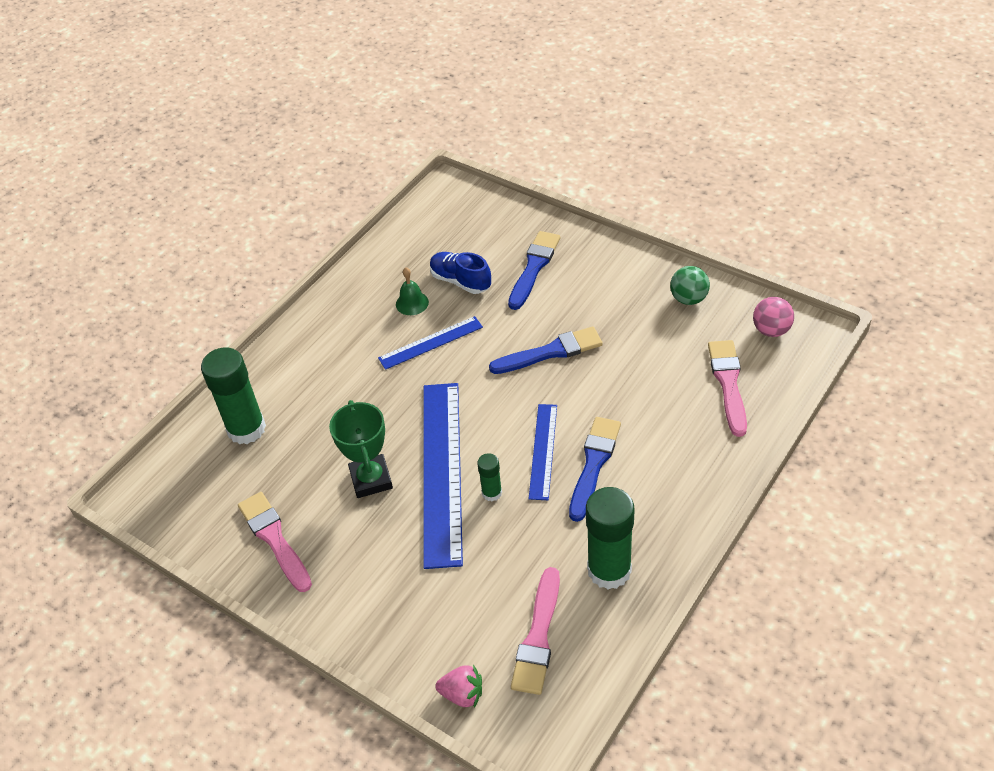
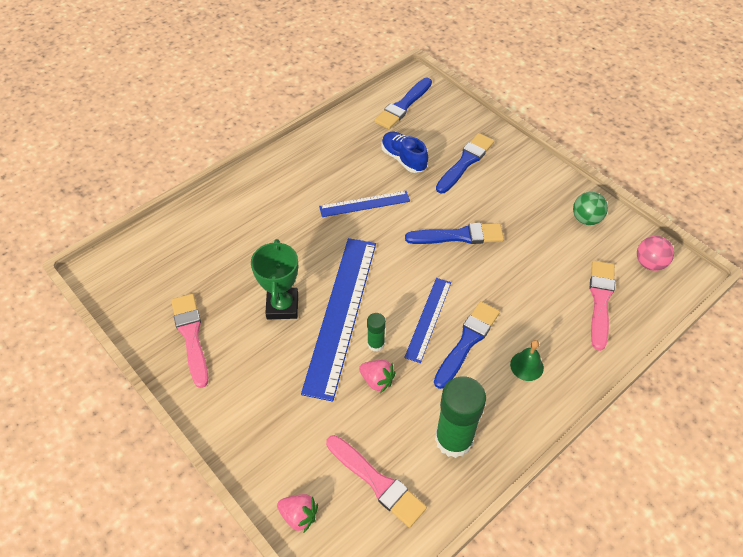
camera: 10 degrees right, 5 degrees up
green glue stick [201,347,266,444] -> none
green bell [396,268,429,315] -> green bell moved to [510,340,544,381]
pink brush [511,567,560,695] -> pink brush turned 75 degrees counterclockwise [326,435,427,527]
none -> pink strawberry [359,360,395,393]
none -> blue brush [375,78,432,129]

